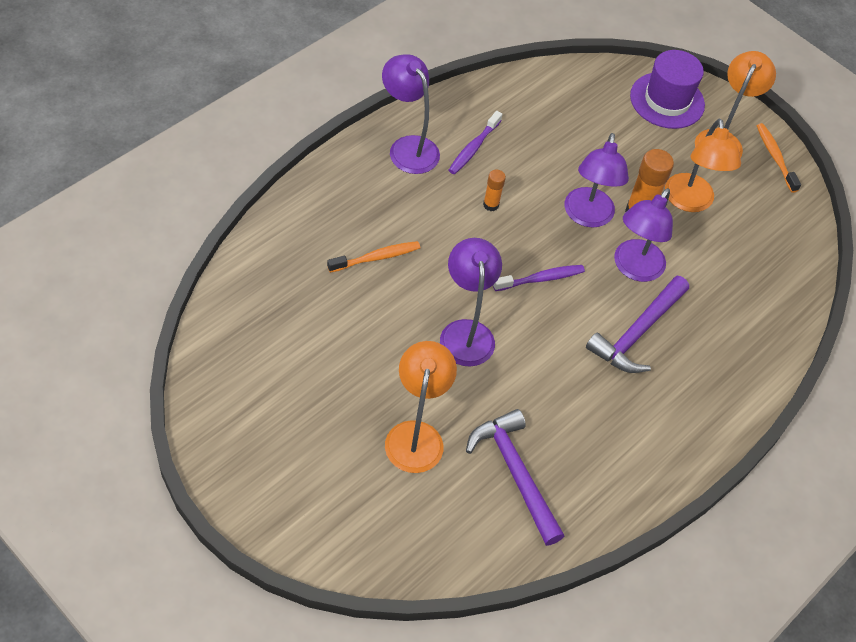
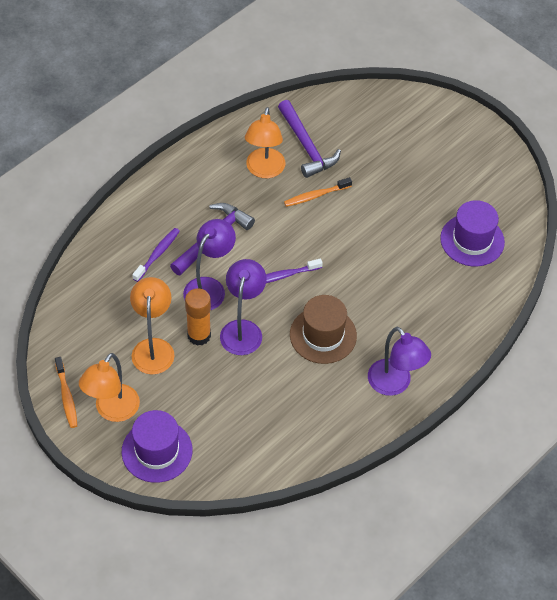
camera: 175 degrees left, 0 degrees up
orange toothbrush [327,241,420,273] -> orange toothbrush moved to [284,177,352,207]
orange lamp [385,341,457,473] -> orange lamp moved to [245,107,285,178]
purple lamp [440,238,502,366] -> none
purple toothbrush [449,111,502,174] -> purple toothbrush moved to [132,228,180,282]
orange glue stick [483,170,506,211] -> brown hat [290,295,357,364]
none -> purple hat [440,200,505,266]

